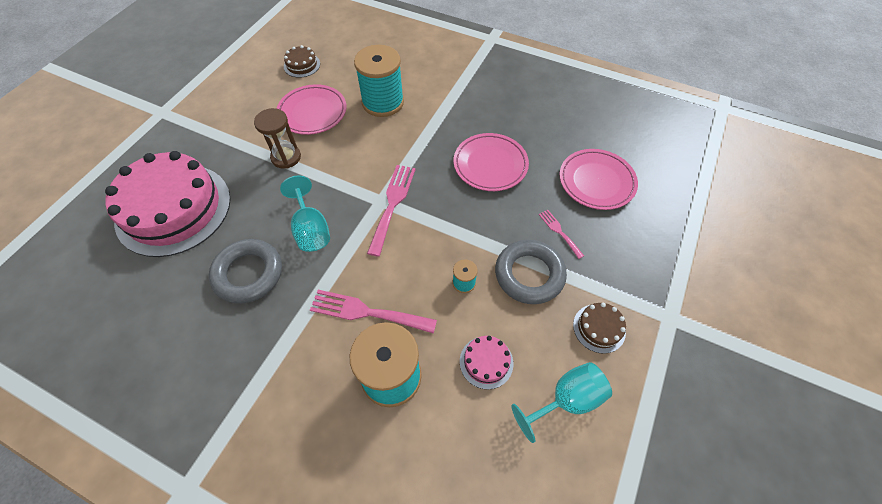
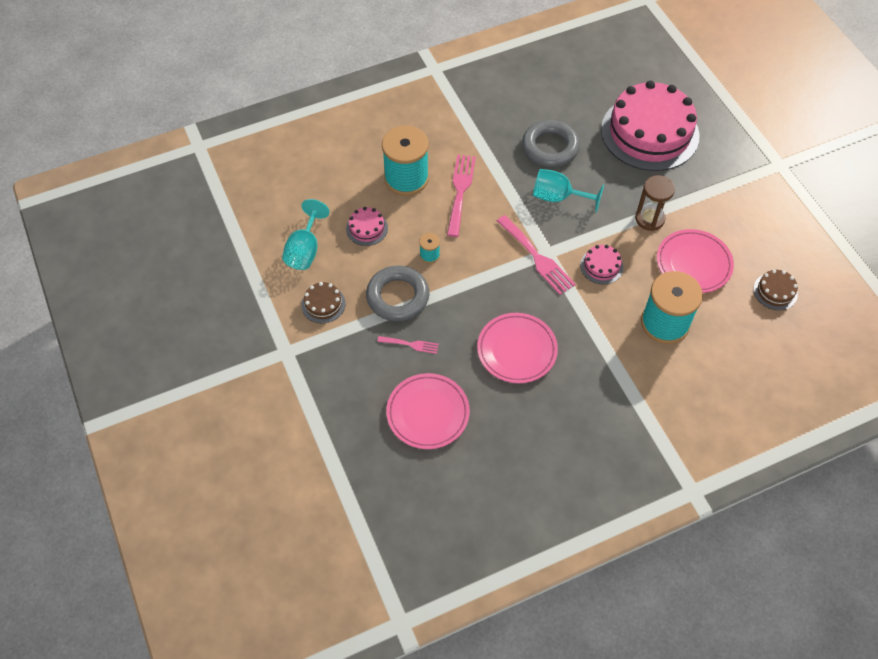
camera: 130 degrees right, 0 degrees up
pink fork [310,290,437,334] -> pink fork turned 45 degrees counterclockwise [447,154,476,237]
none -> pink cake [580,245,623,285]

